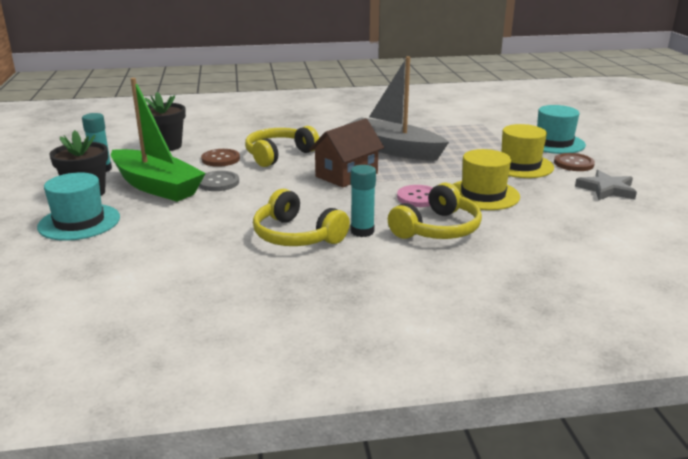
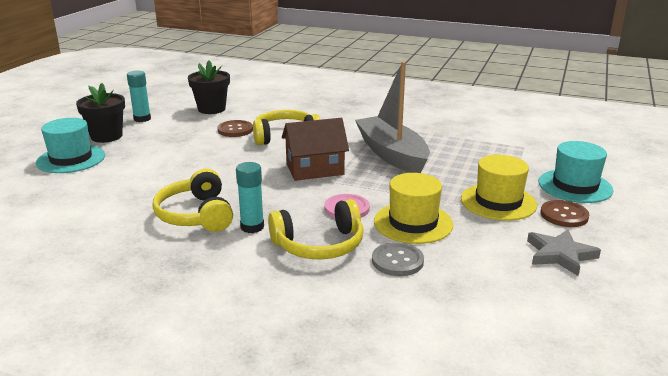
camera: 30 degrees right, 0 degrees up
green boat [111,78,206,202] -> none
grey button [199,171,239,191] -> grey button moved to [372,242,424,276]

